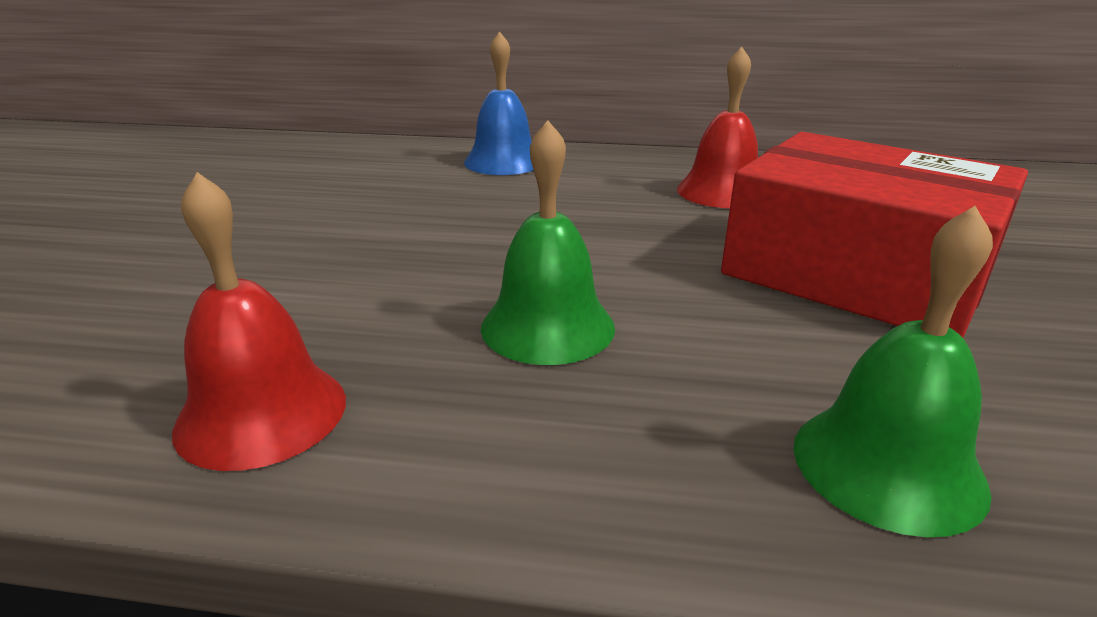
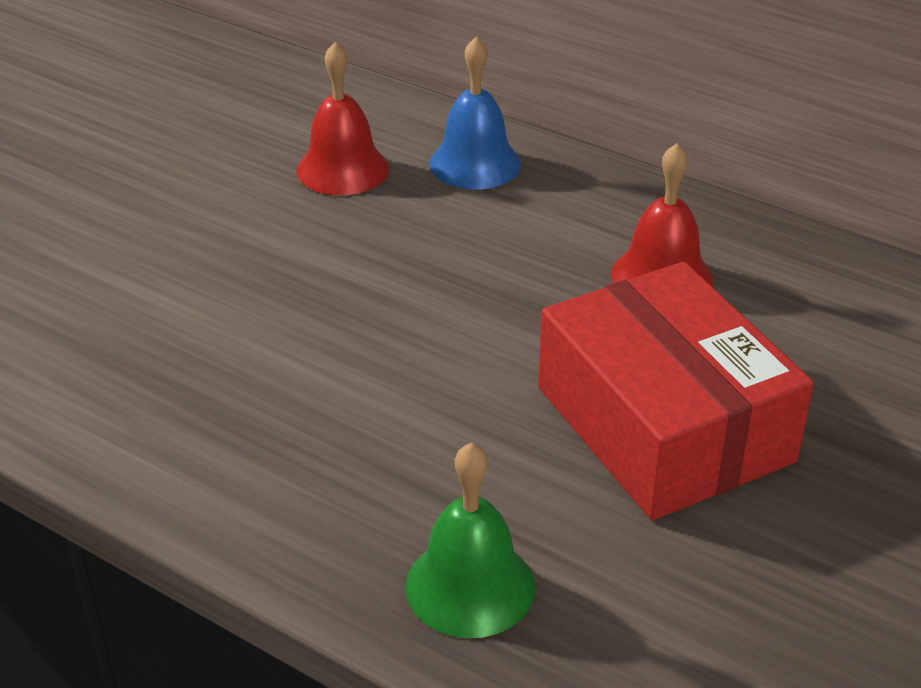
camera: 25 degrees right, 10 degrees up
red bell [172,172,346,471] -> red bell moved to [297,42,389,196]
green bell [481,120,615,365] -> none

